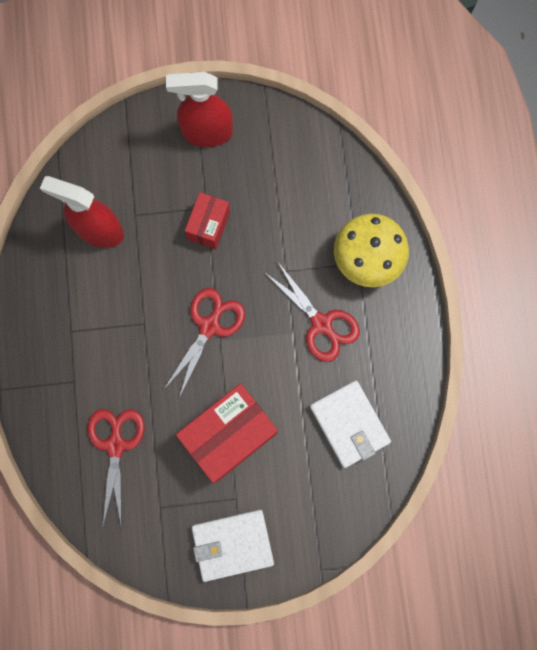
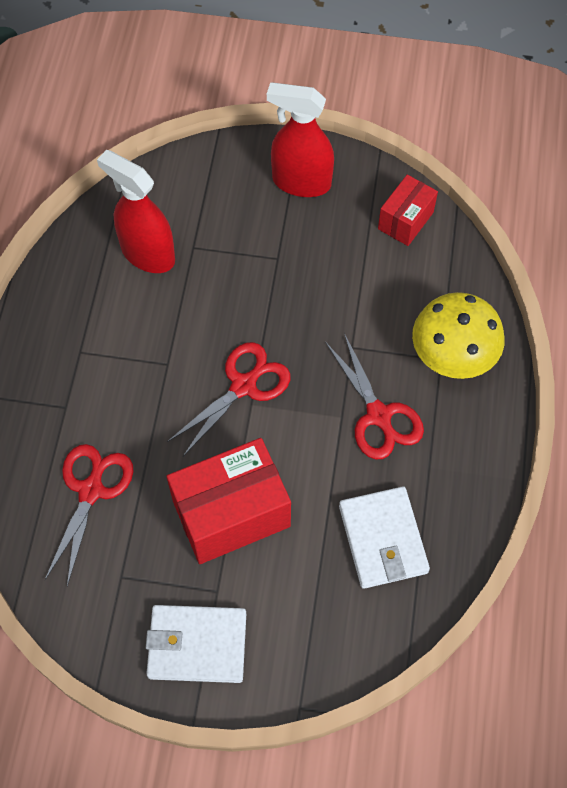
camera: 15 degrees right, 15 degrees down
red box [185,192,230,249] -> red box moved to [378,175,438,246]

